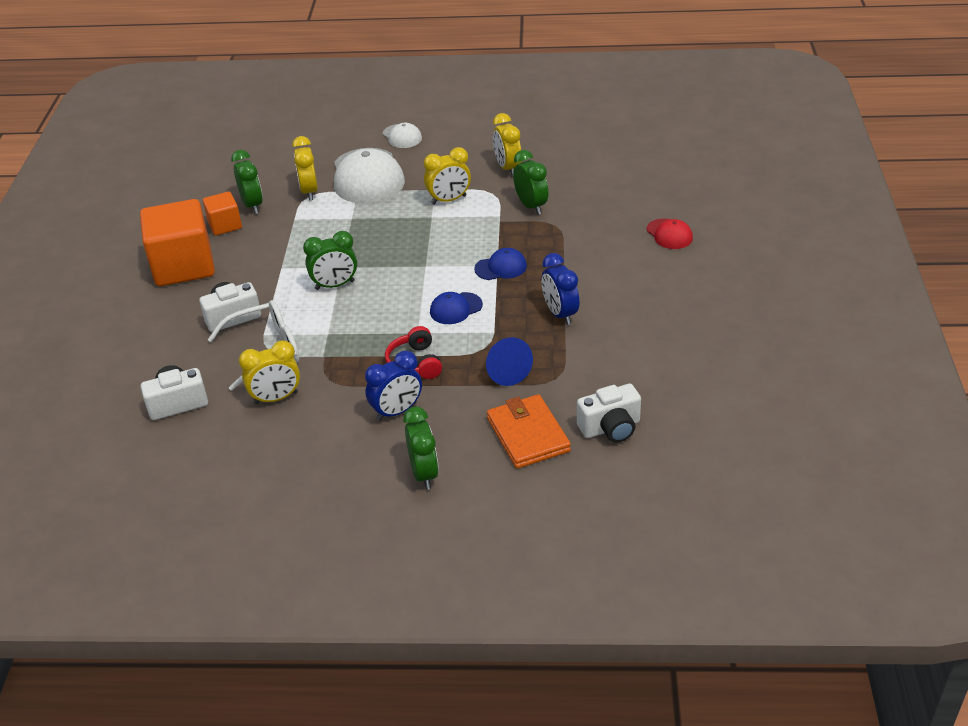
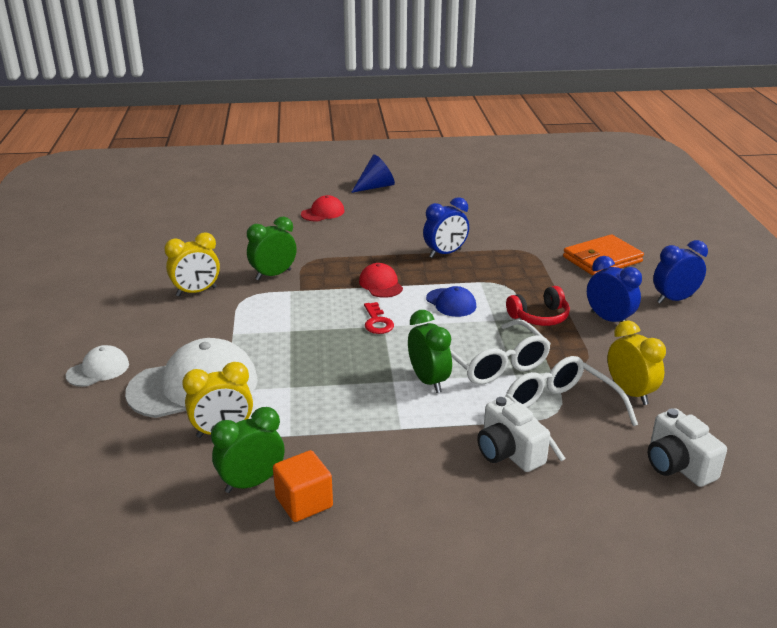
camera: 100 degrees left, 10 degrees down
orange cube [140,199,215,286] -> none
green clock [403,407,439,490] -> blue clock [653,240,708,304]
yellow clock [424,147,471,205] -> none
blue cap [474,248,527,280] -> red cap [359,263,403,298]
blue cone [486,337,533,386] -> blue cone moved to [351,154,395,193]
white camera [577,384,641,443] -> none
none -> red key [364,302,394,334]
none -> white glasses [450,319,551,385]

